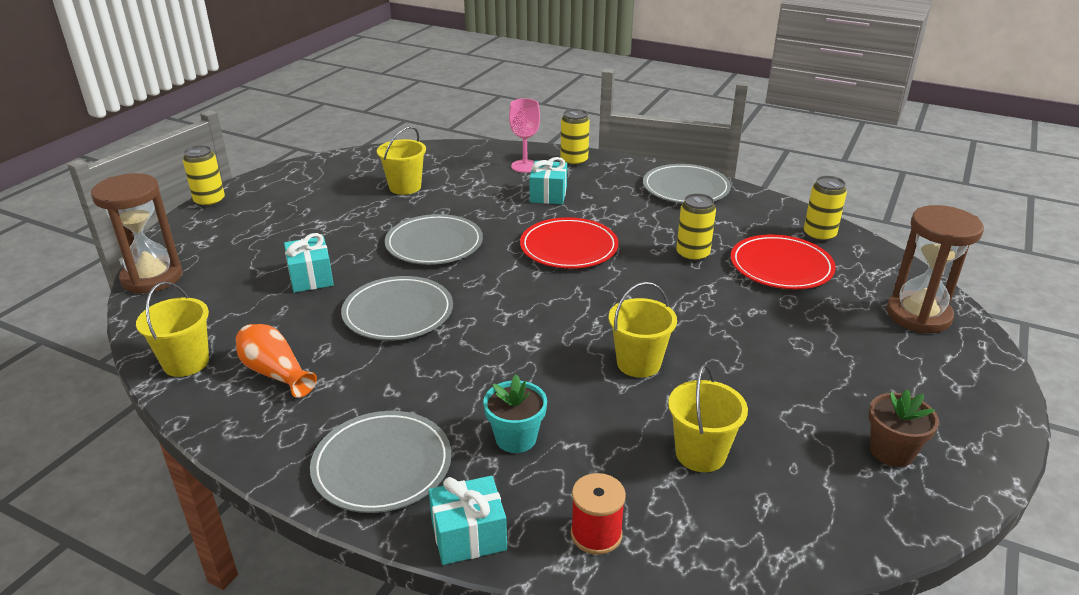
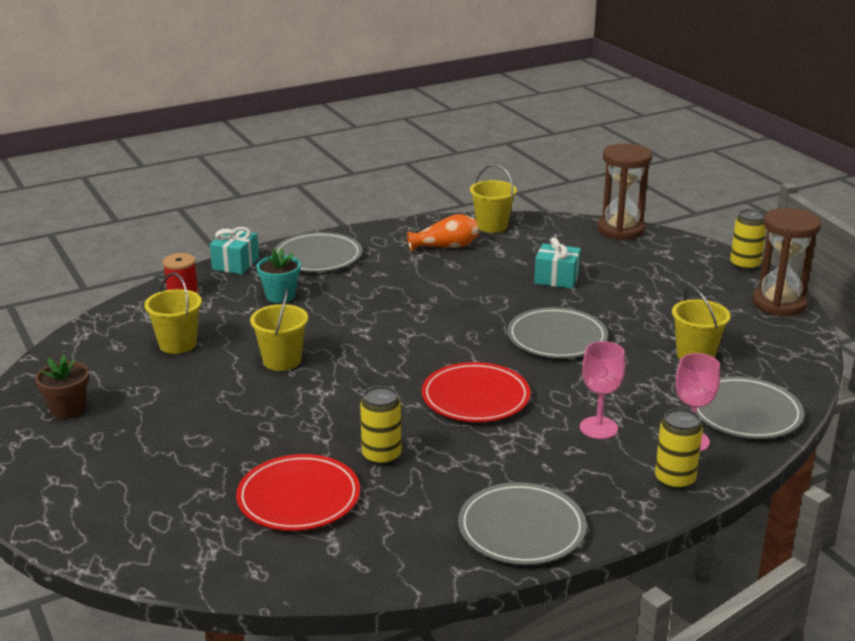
camera: 125 degrees right, 5 degrees down
grey plate [341,276,453,341] -> grey plate moved to [697,376,804,439]
turquoise gift [530,157,567,204] -> pink goblet [580,341,625,439]
yellow can [804,176,847,242] -> none
brown hourglass [887,205,984,333] -> brown hourglass moved to [752,208,821,316]

